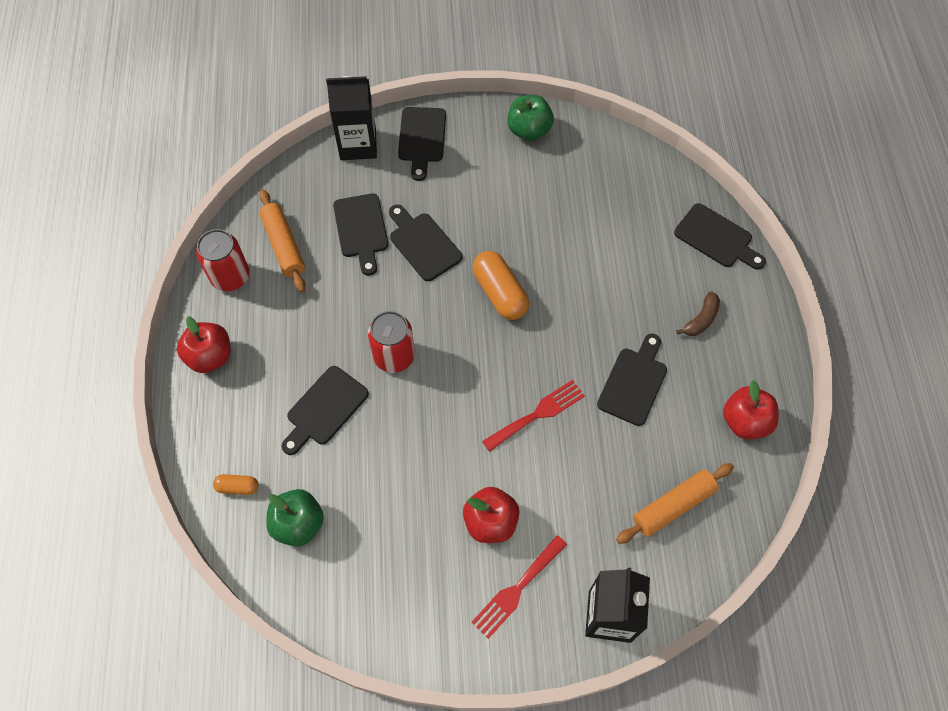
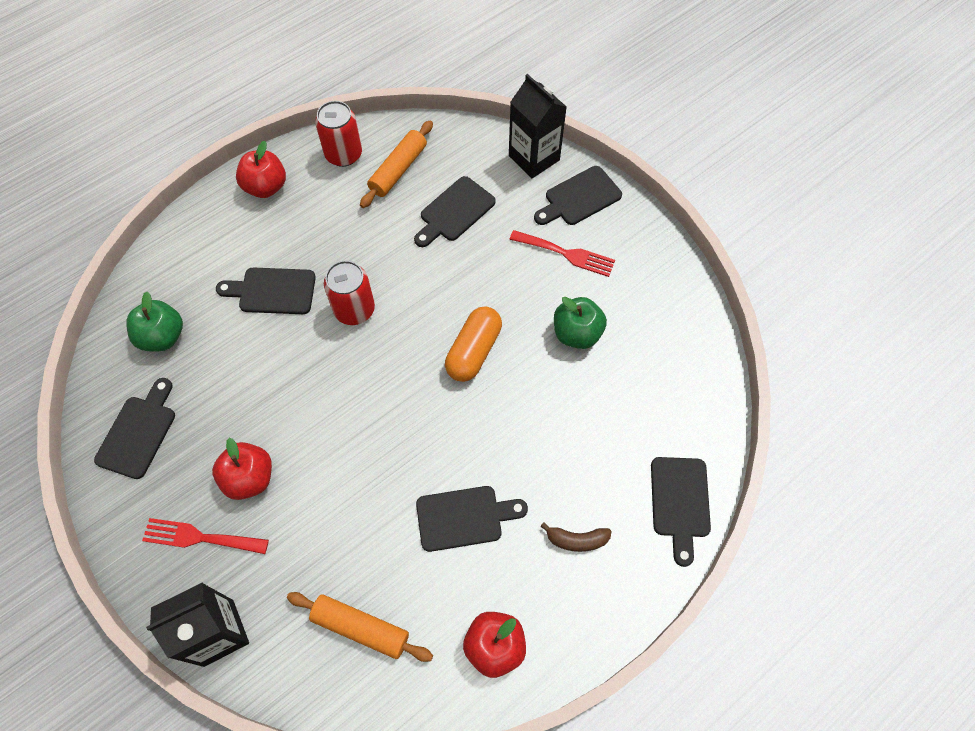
camera: 55 degrees right, 0 degrees up
orange capsule [213,474,258,495] -> none
black cutting board [389,205,463,281] -> black cutting board moved to [94,378,175,479]
red fork [482,380,585,452] -> red fork moved to [509,230,615,277]
green apple [507,95,554,141] -> green apple moved to [554,297,607,349]

